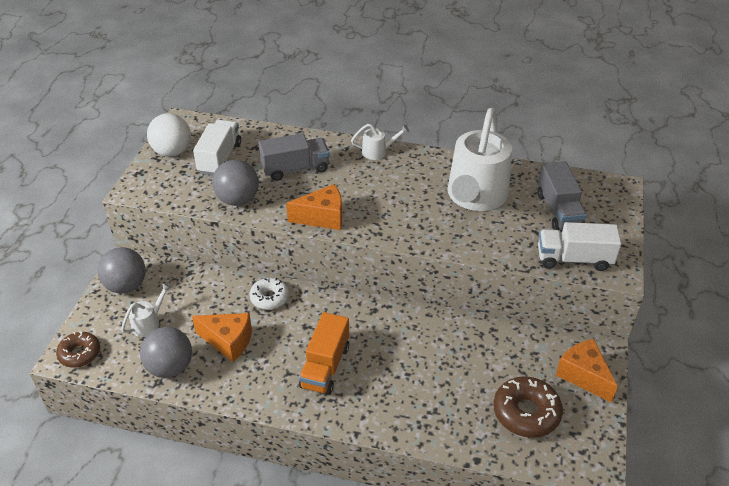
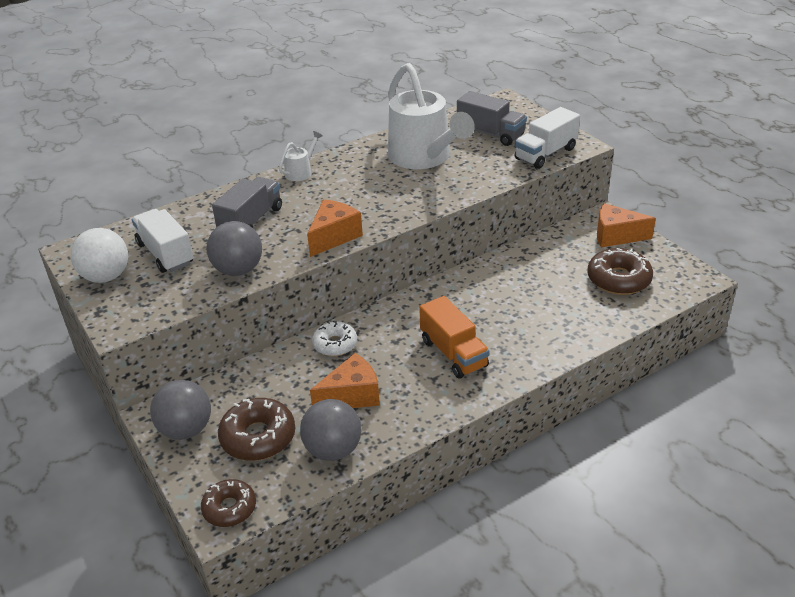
camera: 45 degrees left, 5 degrees down
white watering can [121,283,172,337] -> brown donut [218,398,295,461]

